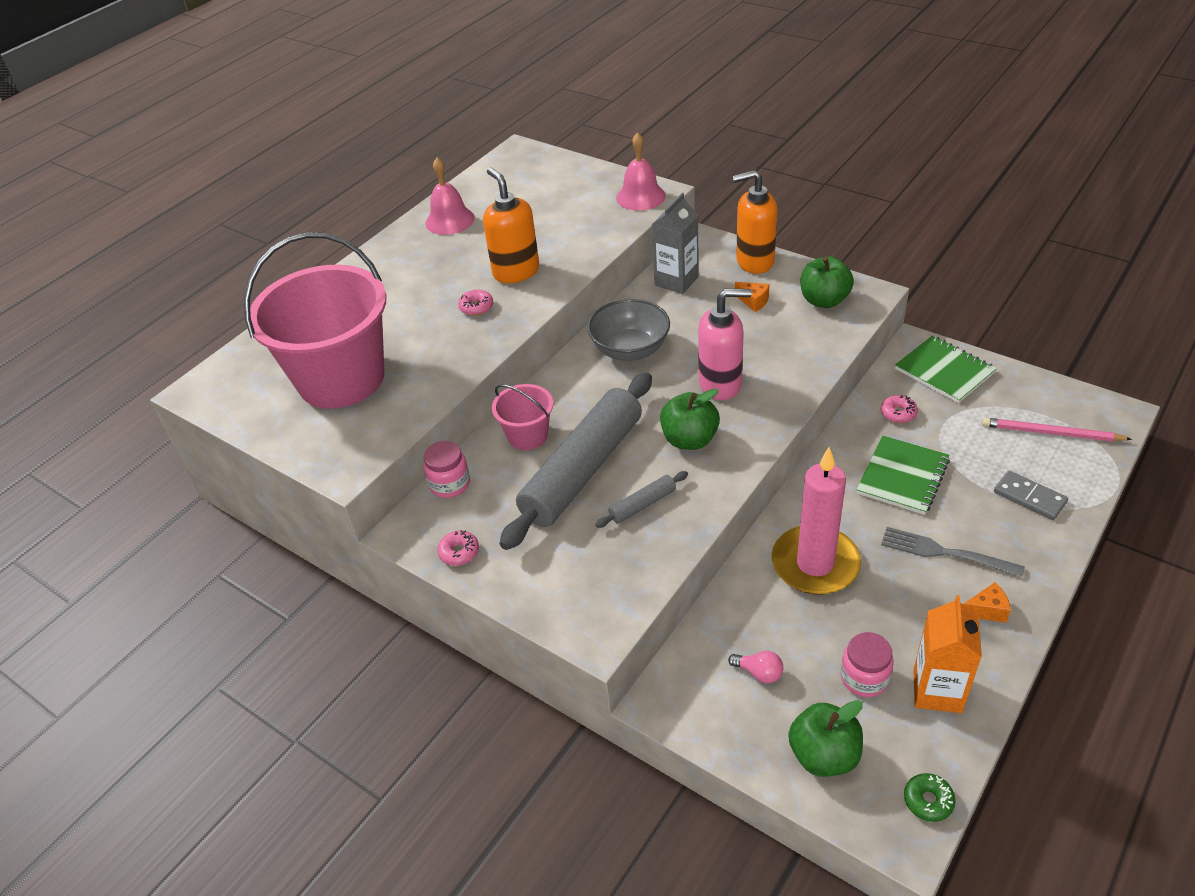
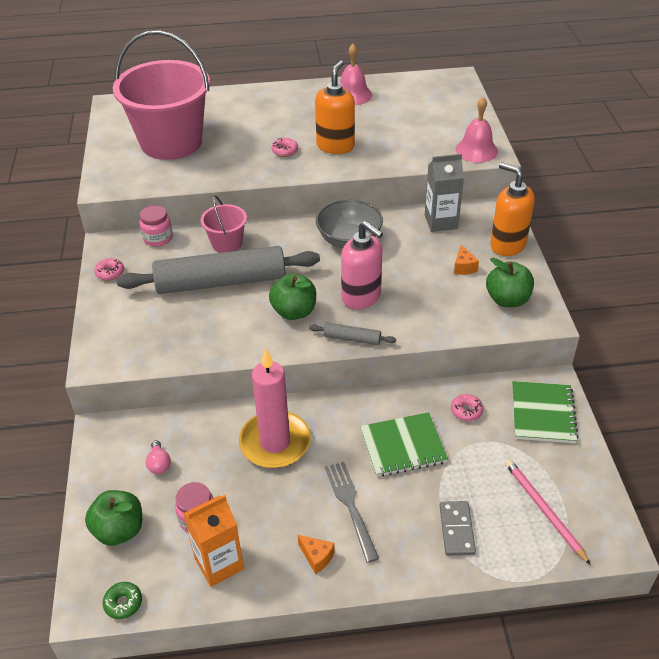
camera: 45 degrees right, 0 degrees up
grey rolling pin [595,471,688,528] -> grey rolling pin moved to [309,323,396,345]

